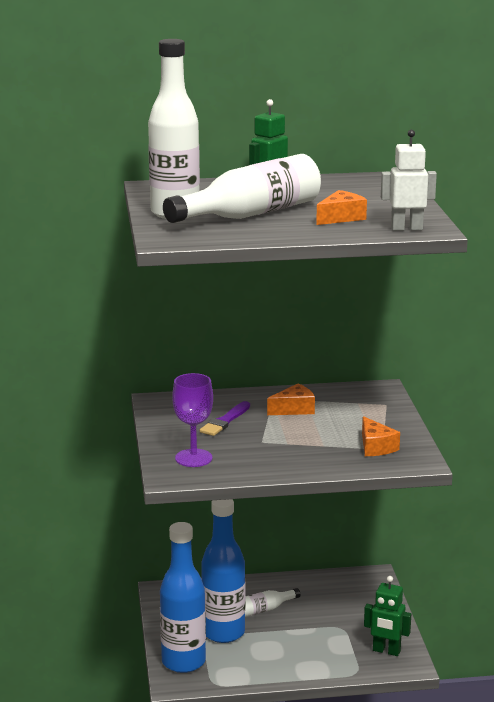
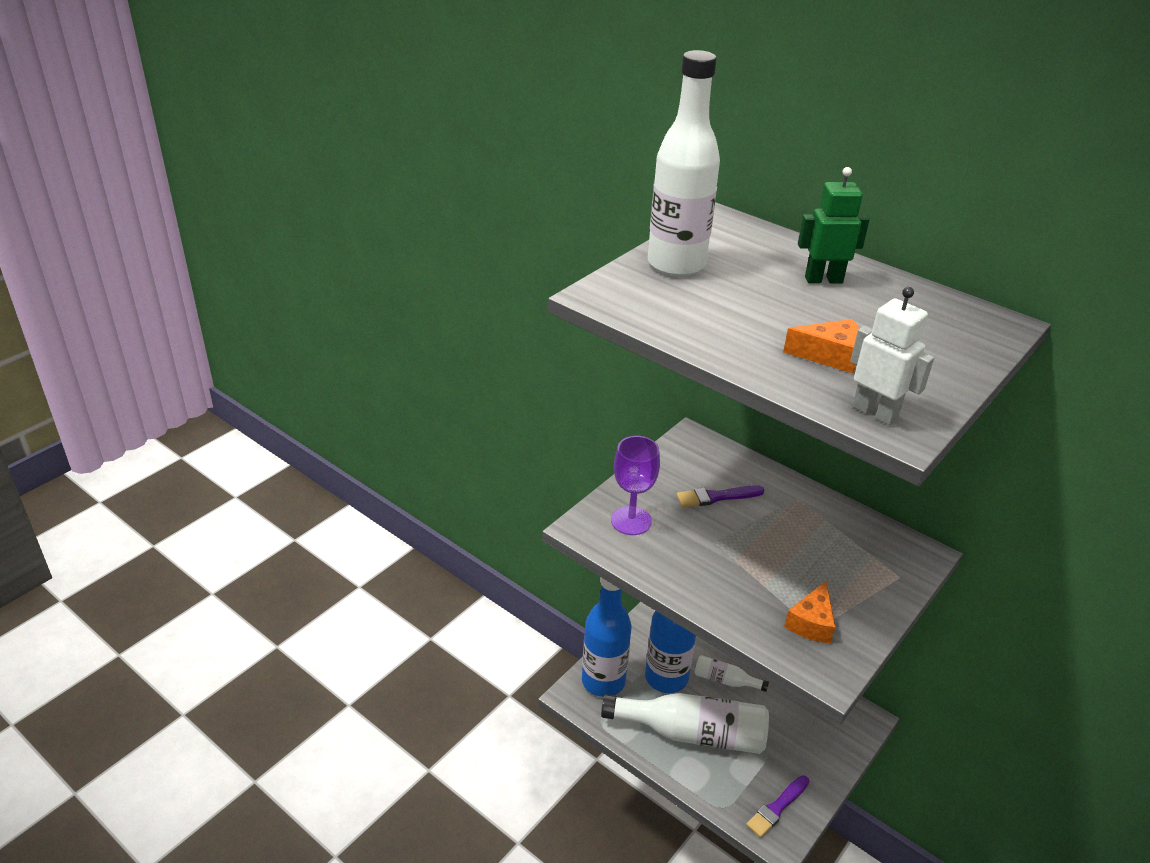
camera: 45 degrees right, 15 degrees up
white bottle [163,154,321,223] -> white bottle moved to [601,693,769,754]
orange cheese [267,384,315,415] -> none
green robot [364,576,411,656] -> purple brush [746,775,809,838]

